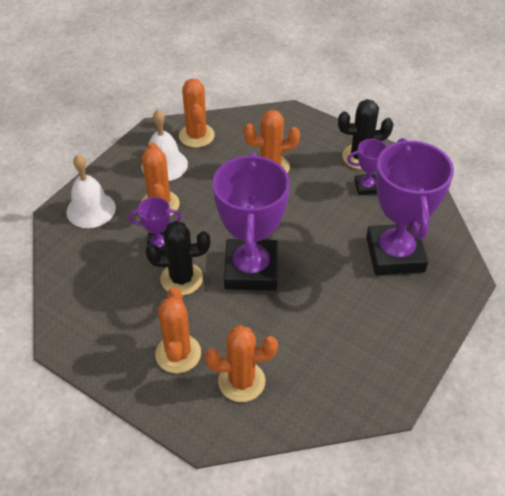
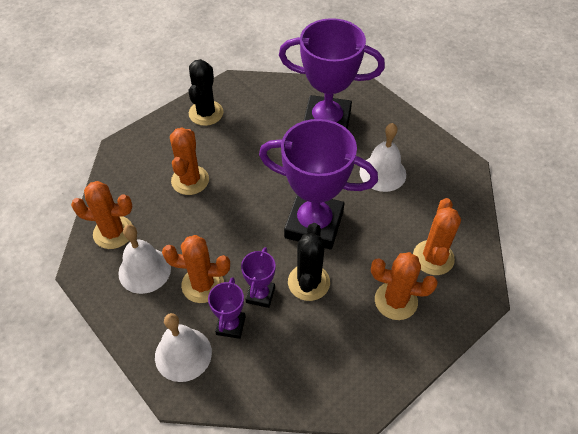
camera: 75 degrees left, 5 degrees up
purple trophy [347,139,387,195] -> purple trophy moved to [208,277,245,339]
none -> white bell [360,123,406,192]

